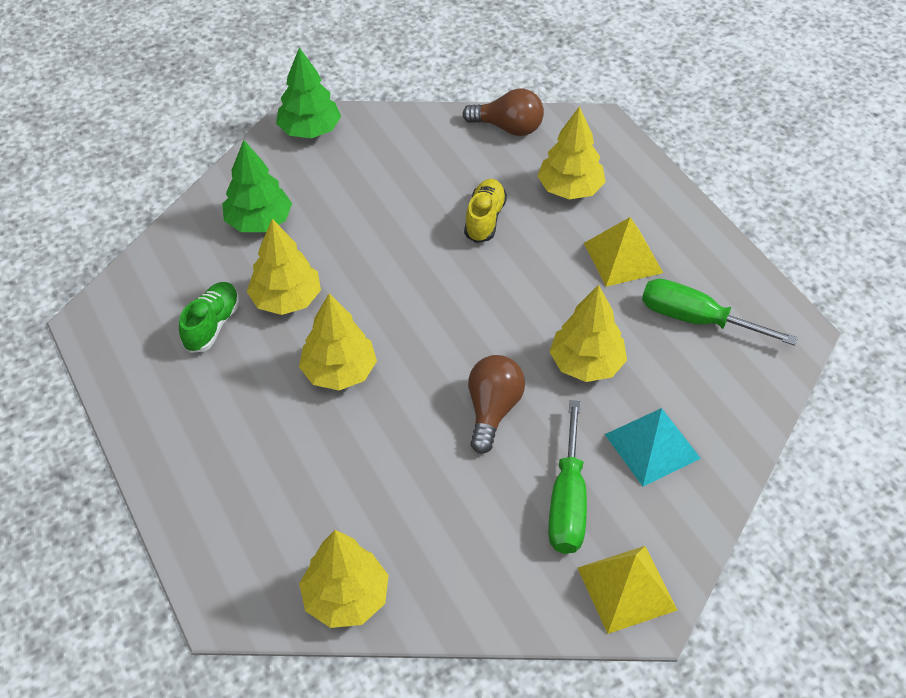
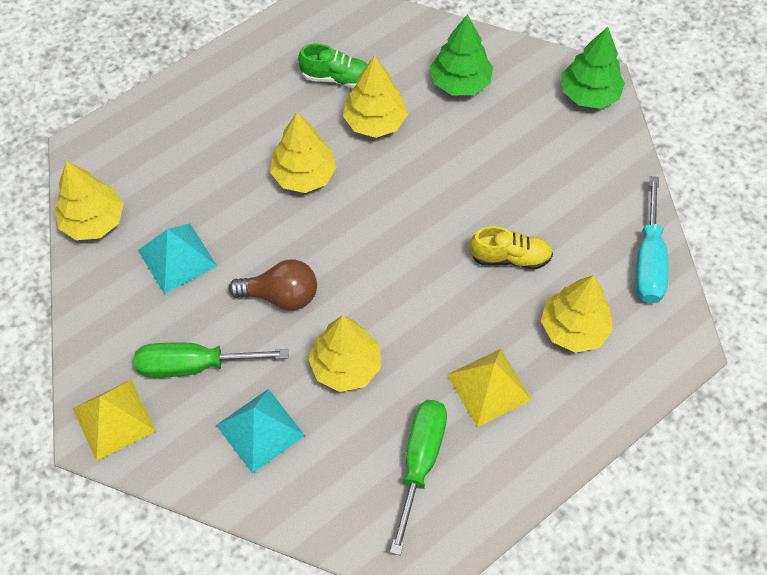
camera: 80 degrees right, 10 degrees up
brown light bulb [463,88,544,136] -> turquoise screwdriver [635,176,668,303]
none -> turquoise pyramid [138,223,217,294]

